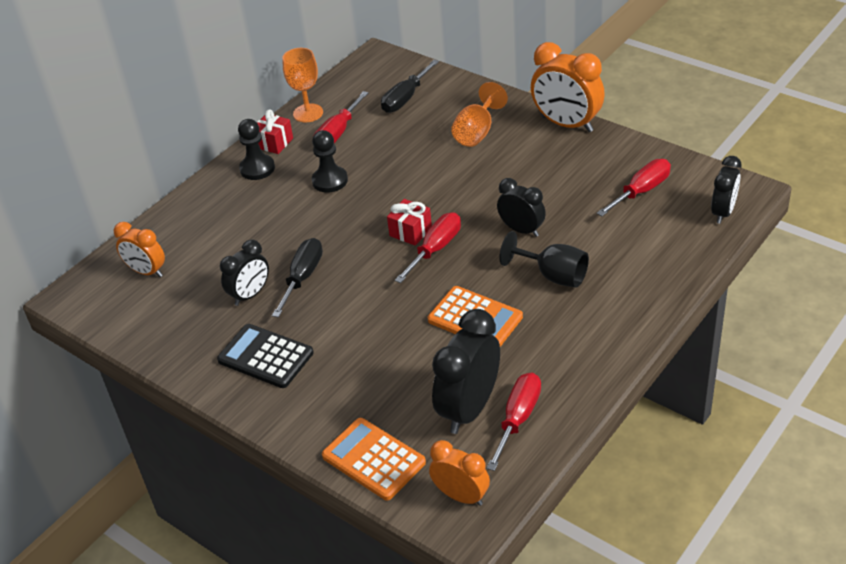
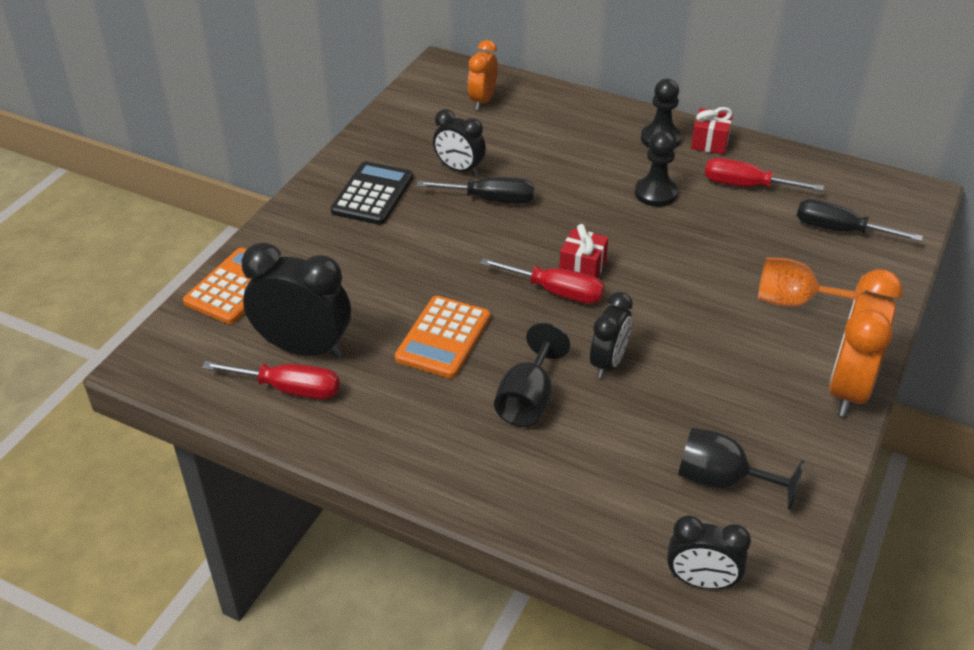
camera: 75 degrees right, 0 degrees up
orange goblet [282,48,323,122] -> none
orange clock [429,440,490,506] -> none
red screwdriver [597,159,671,216] -> black goblet [678,427,804,510]

